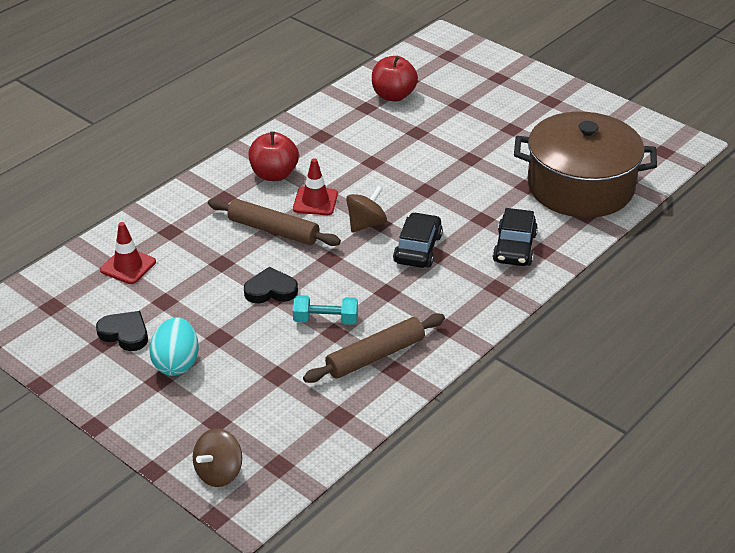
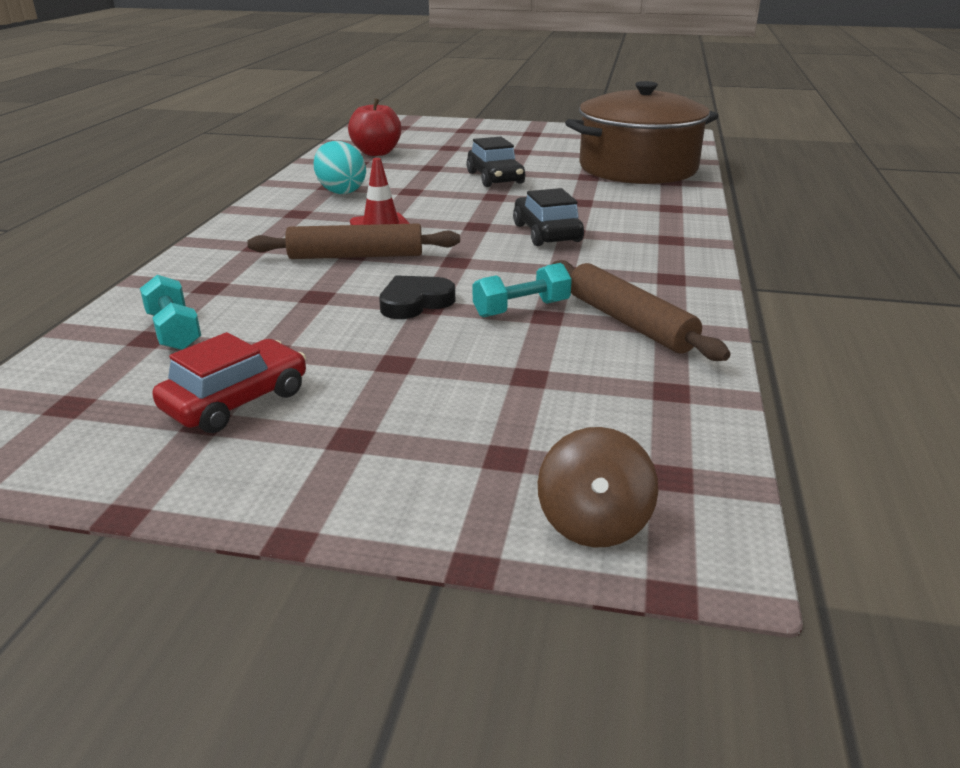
camera: 30 degrees left, 10 degrees down
black heart [96,311,148,351] -> red car [152,332,306,433]
red traffic cone [100,222,156,284] -> turquoise dumbbell [140,275,201,350]
turquoise egg [149,317,199,376] -> turquoise egg moved to [314,141,366,194]
red apple [248,131,299,181] -> none
brown rolling pin [303,313,445,383] -> brown rolling pin turned 60 degrees counterclockwise [552,260,731,361]
brown spinning top [346,186,387,233] -> none
black car [493,208,538,266] -> black car moved to [466,137,525,187]

